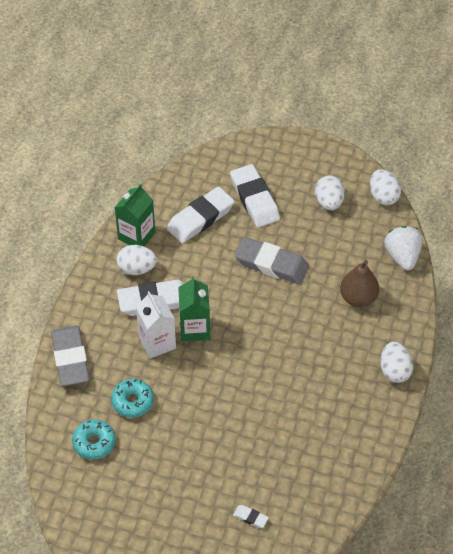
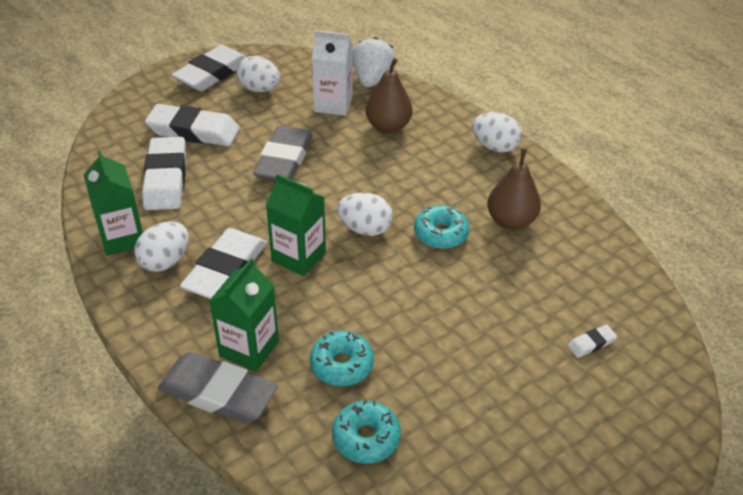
camera: 55 degrees left, 10 degrees down
white carton [136,291,176,359] -> white carton moved to [312,30,353,116]
grey eraser [235,237,309,284] -> grey eraser turned 45 degrees counterclockwise [253,126,313,181]
white egg [370,169,401,205] -> white egg moved to [337,193,393,236]
white strawberry [384,226,423,271] -> white strawberry turned 75 degrees clockwise [353,37,396,87]
none -> white eraser [172,45,246,91]
none -> green carton [209,258,279,372]
none -> turquoise donut [414,205,470,249]
none -> brown pear [487,148,541,230]

